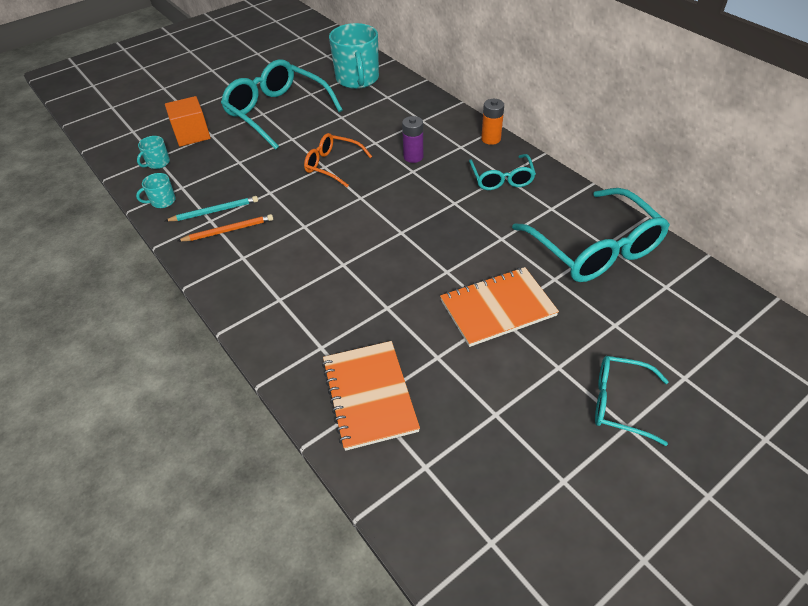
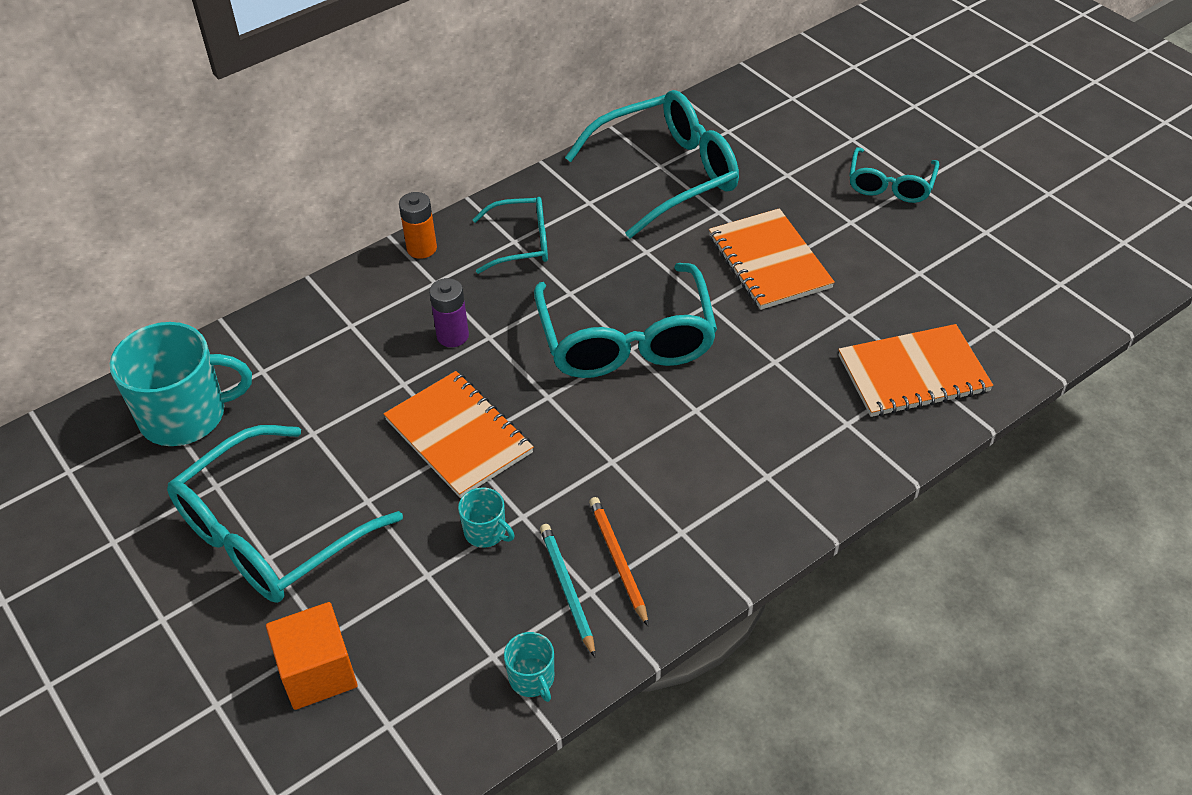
camera: 90 degrees left, 0 degrees up
turquoise mug [137,136,170,169] -> turquoise mug moved to [458,487,515,548]
orange glasses [304,133,372,187] -> orange notebook [384,371,534,498]
none -> turquoise glasses [534,263,717,378]

